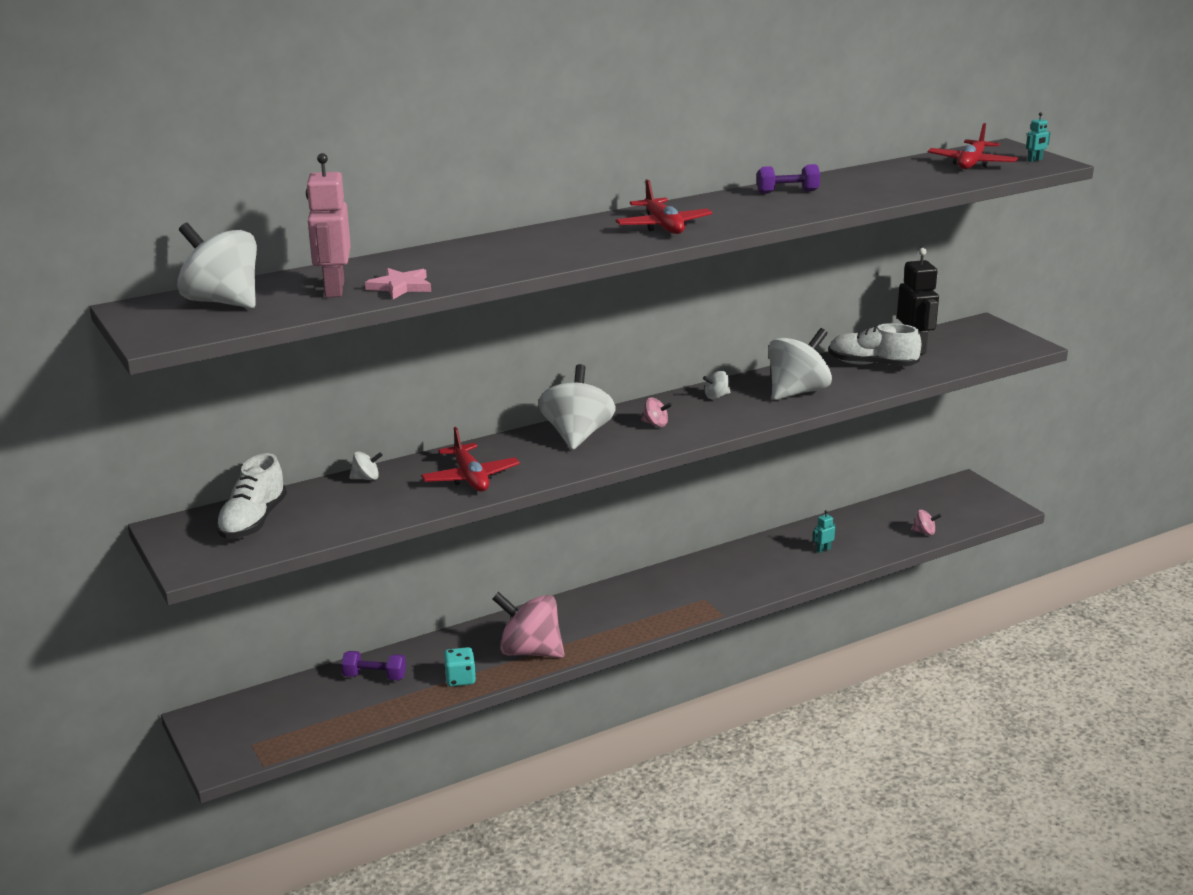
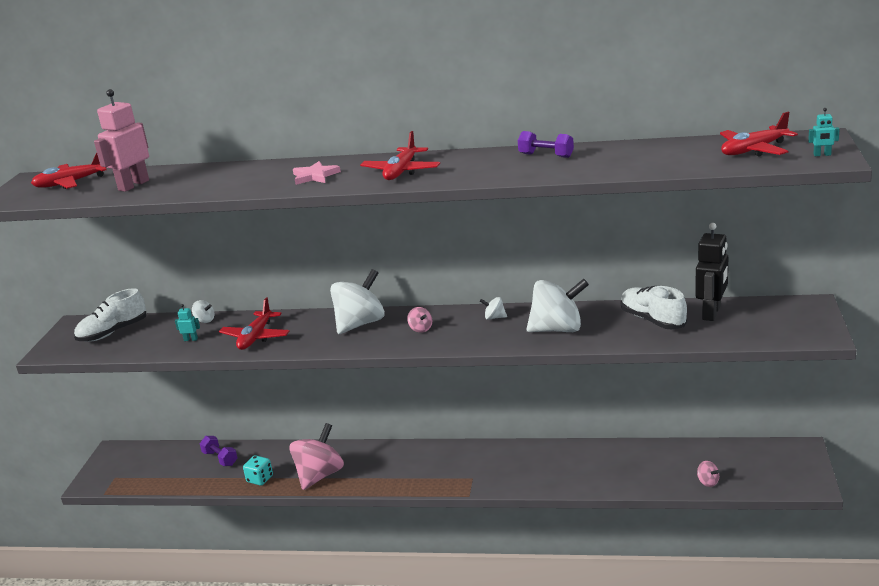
camera: 40 degrees right, 0 degrees up
white spinning top [177,223,257,308] -> red plane [31,152,107,189]
pink star [365,268,431,299] -> pink star moved to [293,161,341,185]
pink spinning top [492,592,564,658] -> pink spinning top turned 60 degrees clockwise [290,423,344,490]
turquoise robot [812,510,836,553] -> turquoise robot moved to [175,304,200,341]

